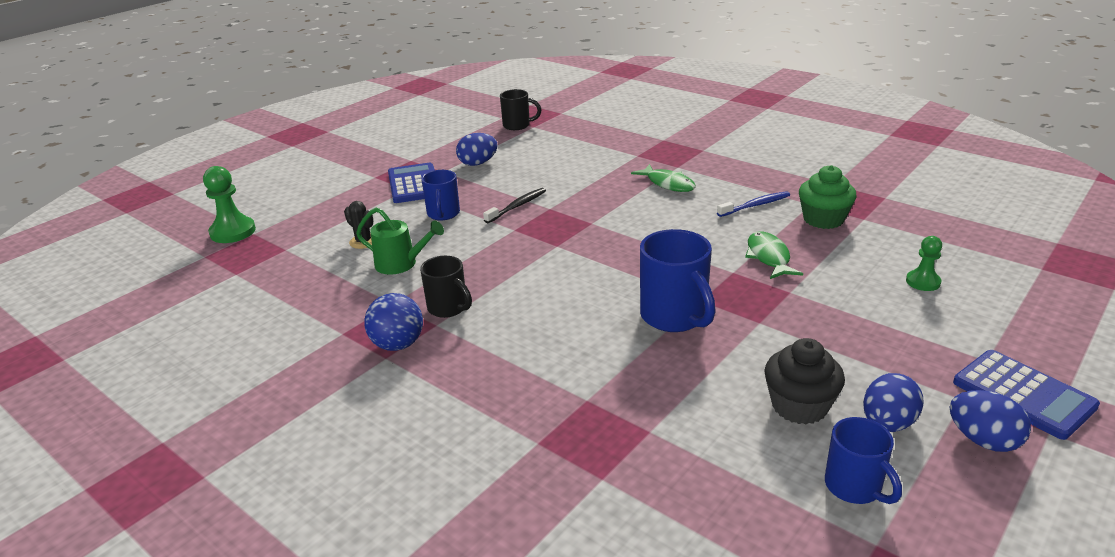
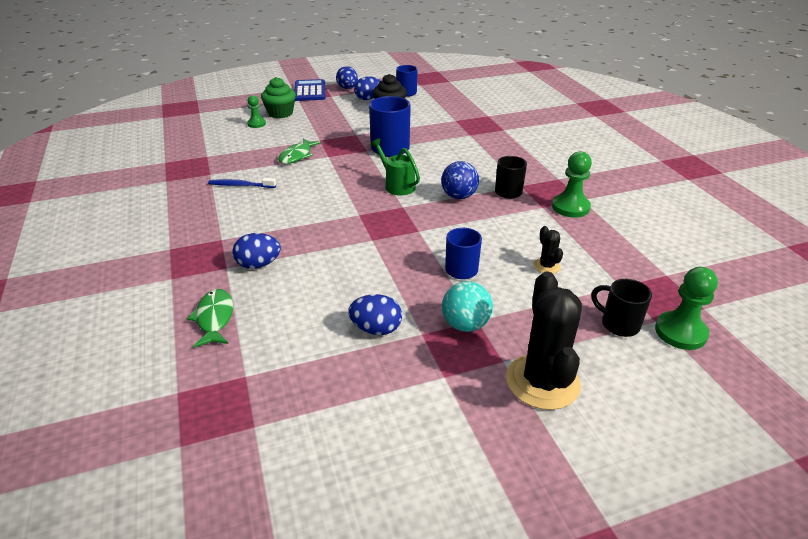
camera: 150 degrees left, 5 degrees up
green watering can [356,207,444,275] -> green watering can moved to [370,138,420,196]
blue ball [364,293,423,351] -> blue ball moved to [441,161,479,199]
blue calculator [388,163,435,203] -> turquoise ball [442,281,493,332]
black toothbrush [483,188,546,223] -> none
black mug [500,89,541,130] -> black mug moved to [591,279,652,337]
green fish [631,164,696,192] -> green fish moved to [187,289,233,348]
green cupcake [799,165,857,229] -> green cupcake moved to [261,77,296,118]
none -> blue egg [232,233,281,269]
none -> black cactus [506,272,582,410]
none -> green pawn [552,151,592,218]

